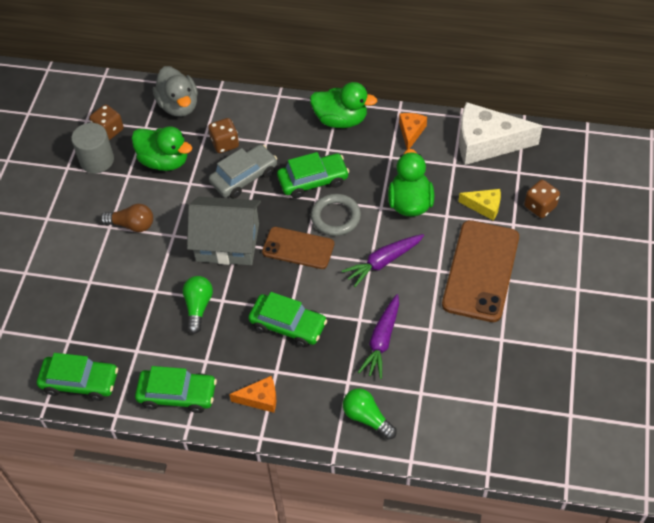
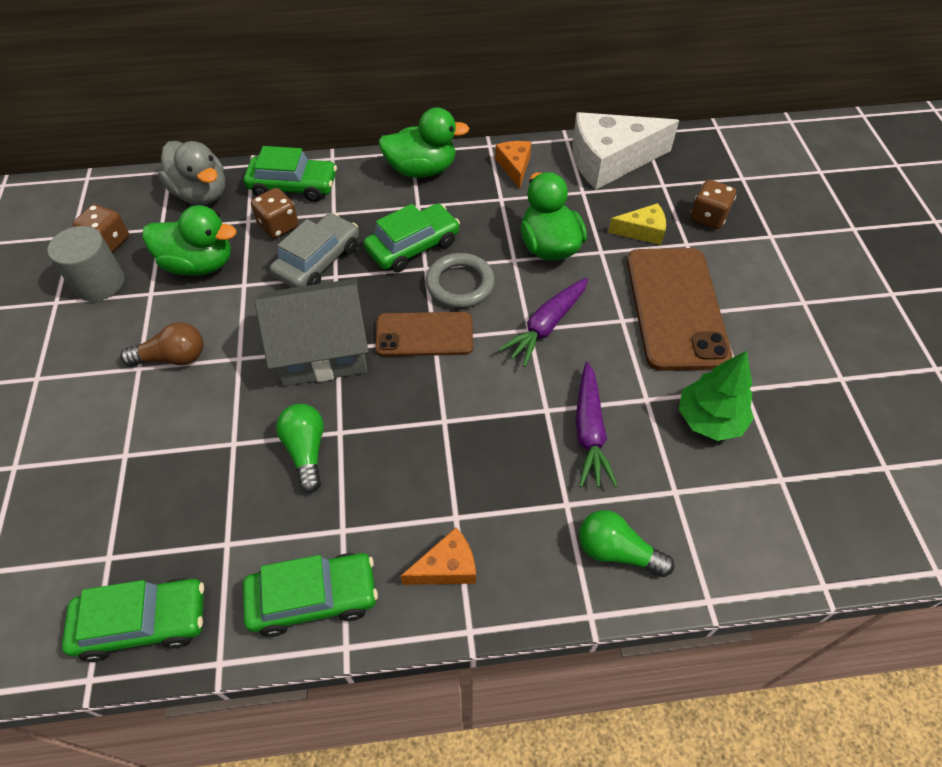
camera: 20 degrees left, 0 degrees up
green car [248,292,327,347] -> green car moved to [244,146,337,202]
none -> green tree [679,351,754,441]

